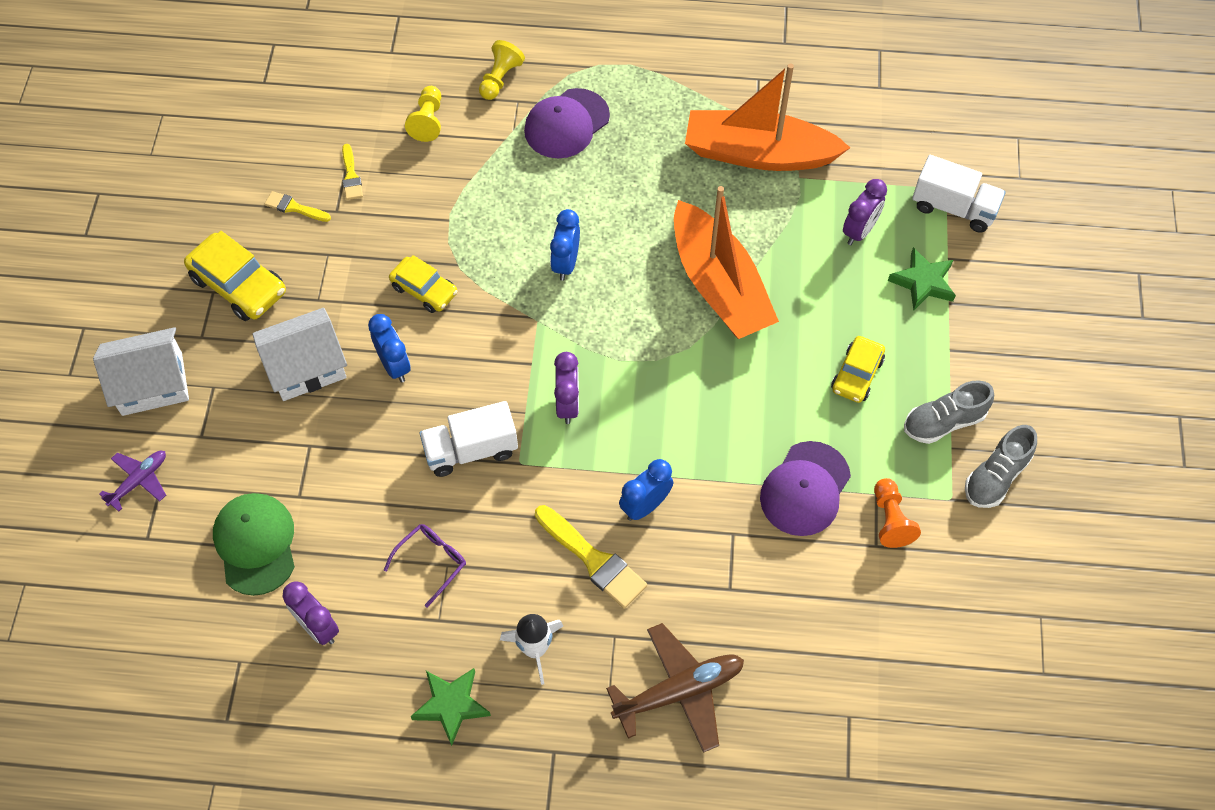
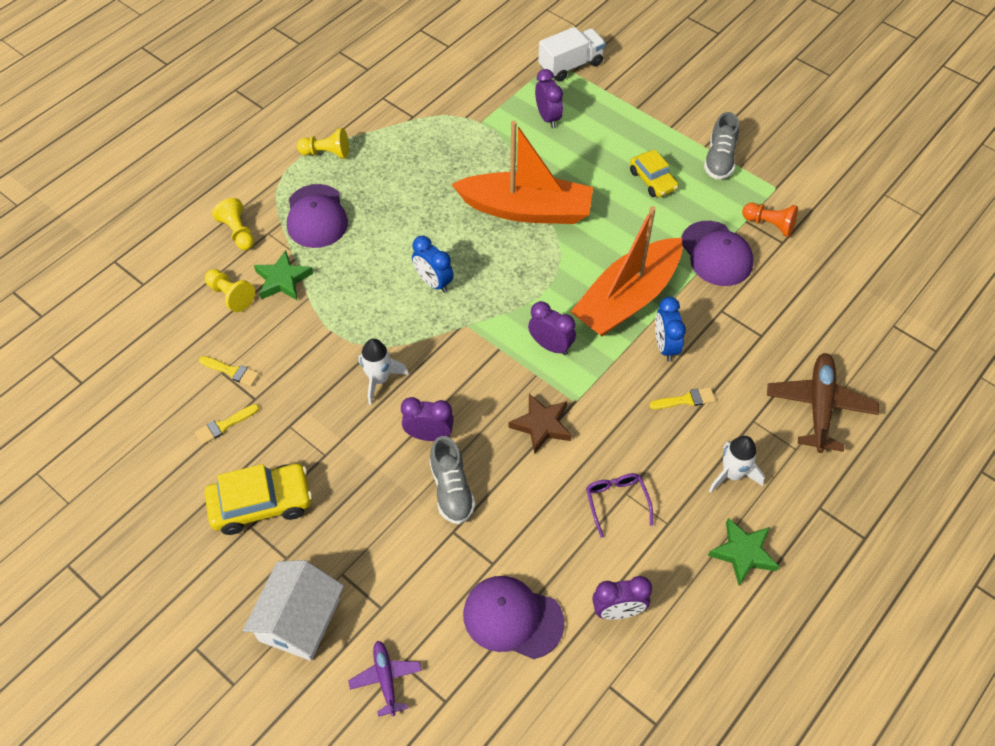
camera: 55 degrees left, 5 degrees down
green cap [213,493,295,596] -> purple cap [463,576,565,659]
white house [252,308,347,401] -> none
blue clock [368,314,411,383] -> purple clock [401,397,454,441]
yellow car [389,255,458,313] -> white rocket [359,339,408,405]
white truck [420,401,518,477] -> brown star [509,394,572,454]
yellow brush [535,505,647,609] -> yellow brush [649,387,715,409], size x0.57
orange boat [685,64,851,171] -> orange boat moved to [571,206,682,336]
green star [888,247,956,311] -> green star moved to [254,250,313,300]
grey shoe [965,425,1037,508] -> grey shoe moved to [429,436,475,524]
none -> yellow pawn [297,128,349,159]

